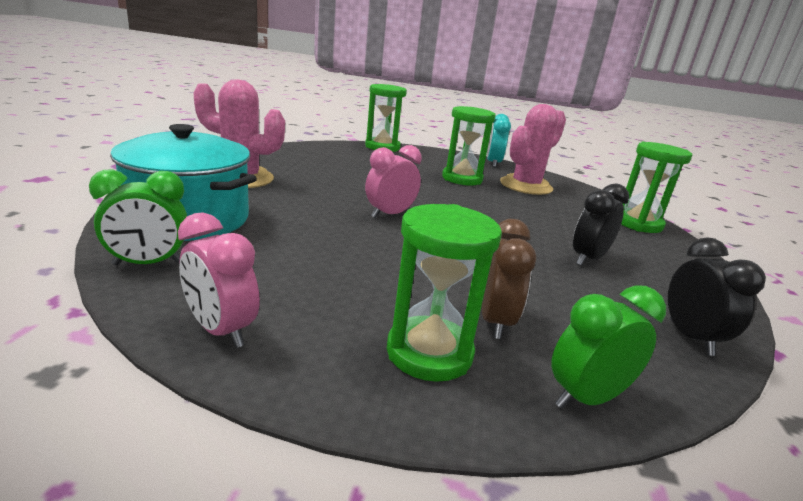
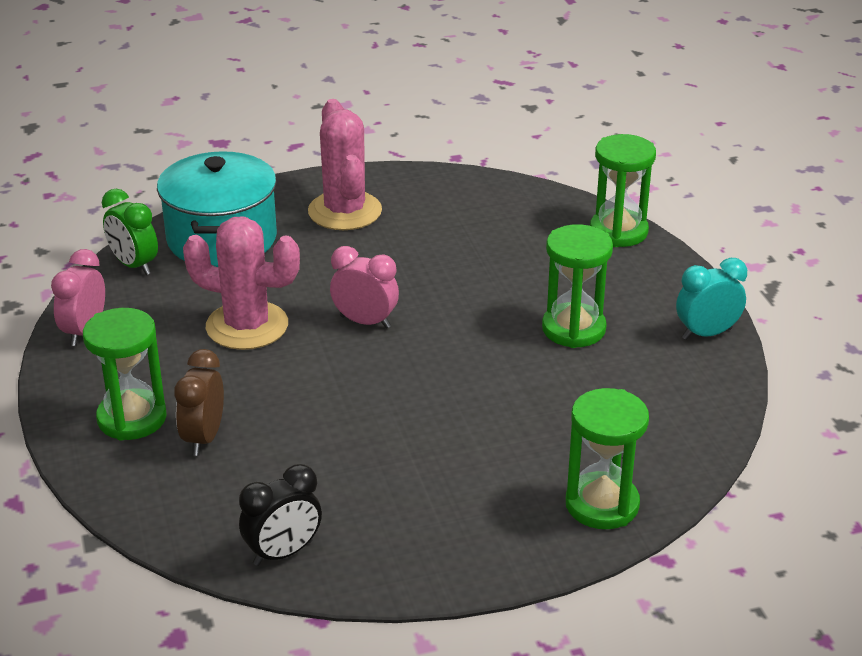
camera: 65 degrees right, 10 degrees up
brown clock [482,219,536,339] -> brown clock turned 120 degrees clockwise [174,349,224,456]
pink cactus [500,104,566,195] -> pink cactus moved to [183,216,300,350]
green clock [551,285,666,409] -> none
black clock [573,184,629,266] -> none

